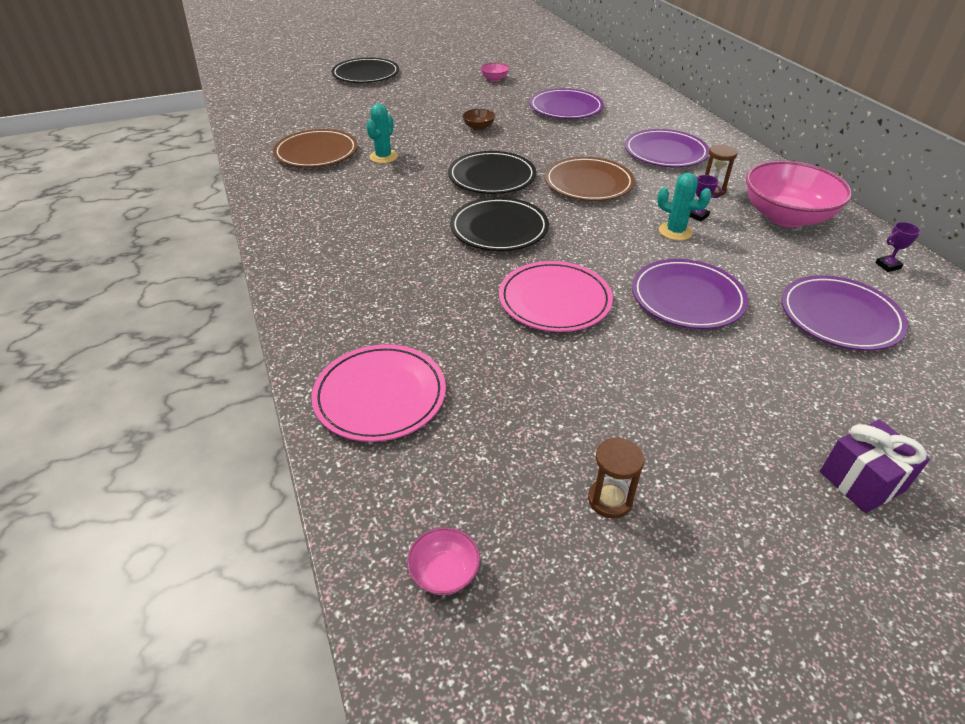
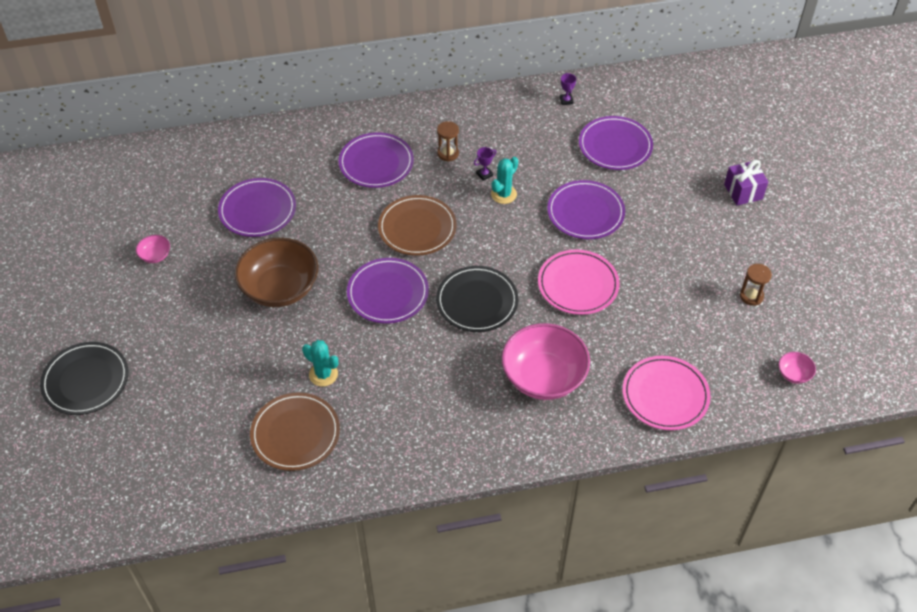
camera: 80 degrees left, 10 degrees up
black plate [448,151,536,194] -> purple plate [347,258,429,324]
brown bowl [462,109,496,131] -> brown bowl [234,237,318,307], size x2.37
pink bowl [746,161,852,227] -> pink bowl moved to [501,323,590,400]

